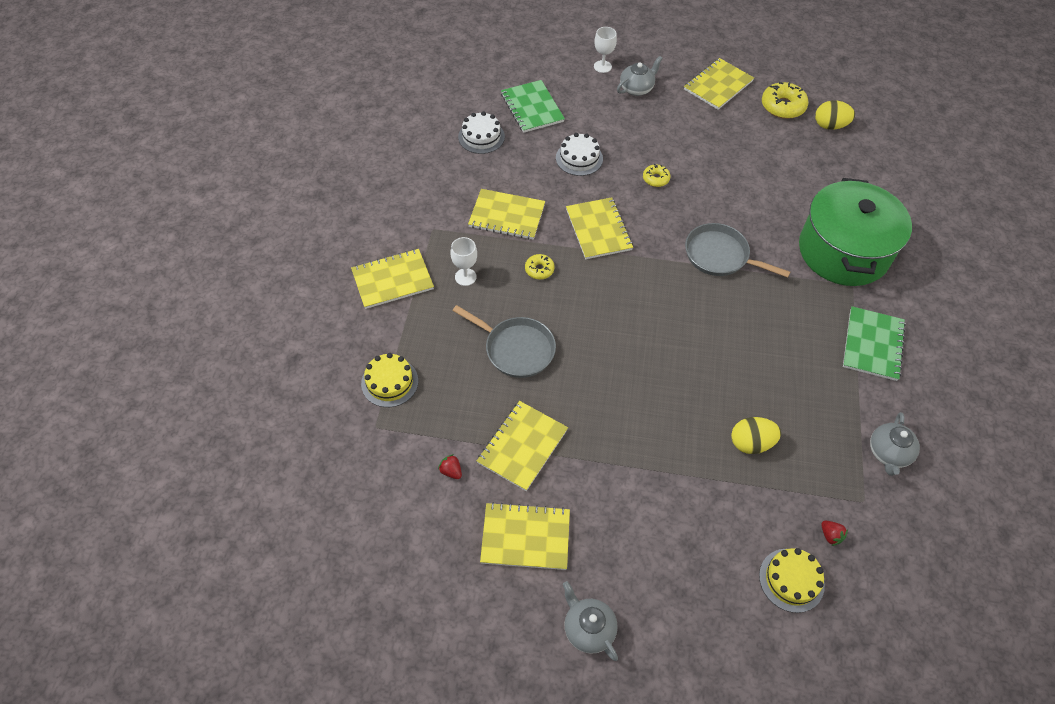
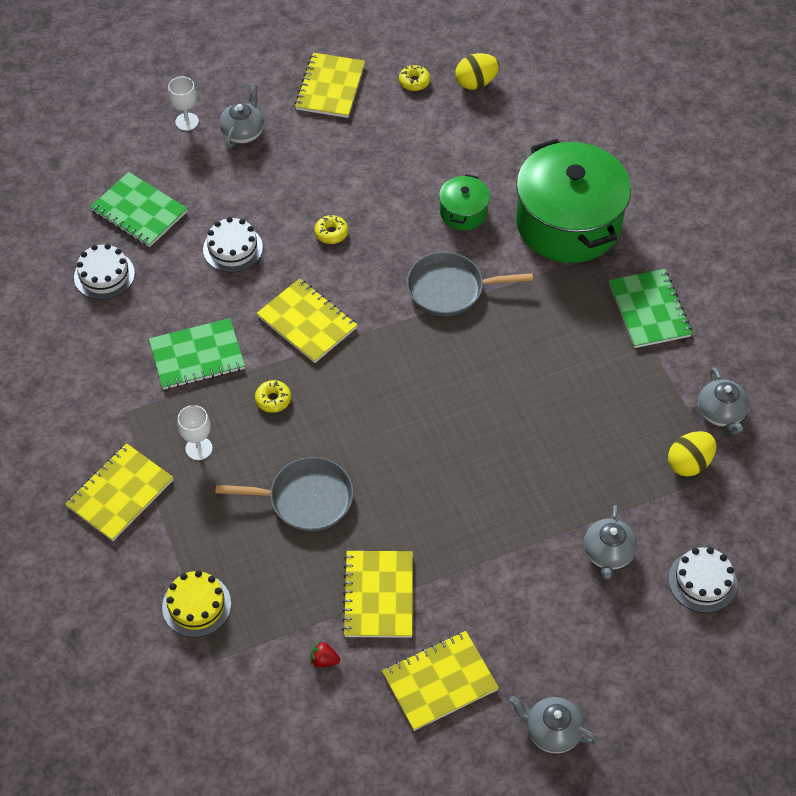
camera: 30 degrees left, 0 degrees up
yellow notebook [468,189,545,240] -> green notebook [149,318,245,390]
yellow egg [731,417,781,454] -> yellow egg moved to [668,431,717,476]
yellow cake [759,548,825,613] -> white cake [668,547,737,613]
yellow donut [762,82,808,119] -> yellow donut [399,65,430,91], size x0.56
red strawberry [821,520,848,546] -> none
none -> green pot [439,174,490,230]
none -> grey teapot [584,505,637,580]

